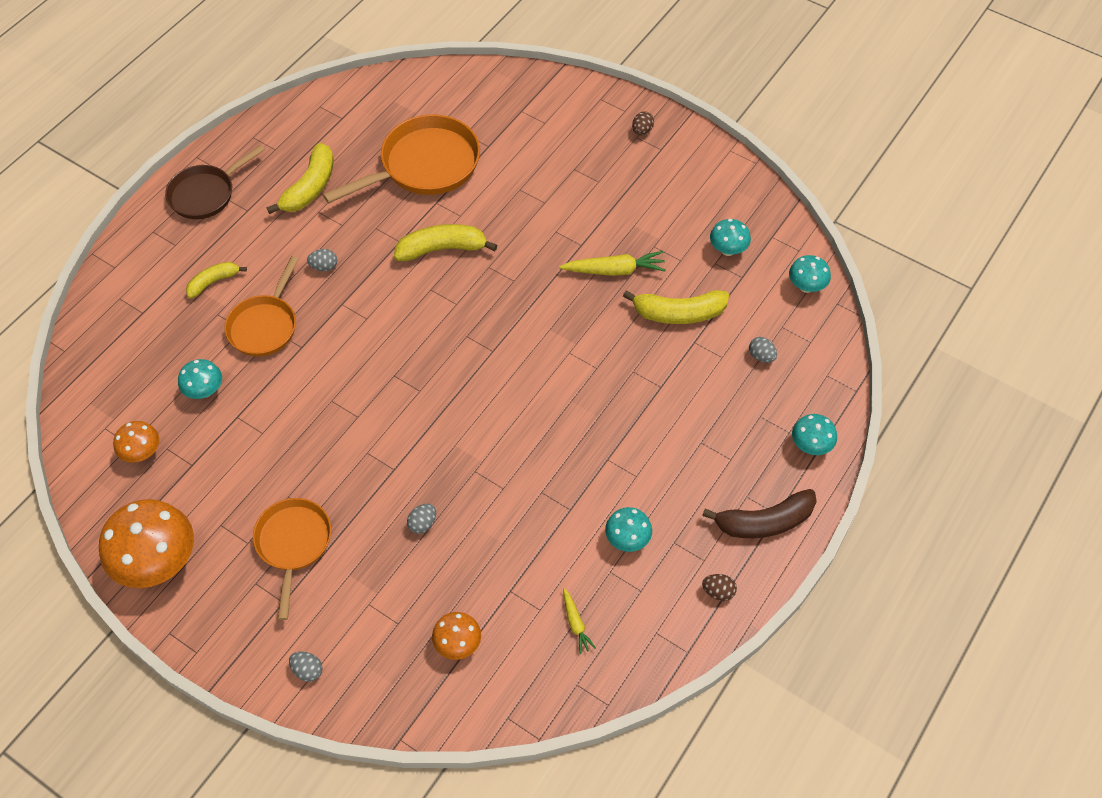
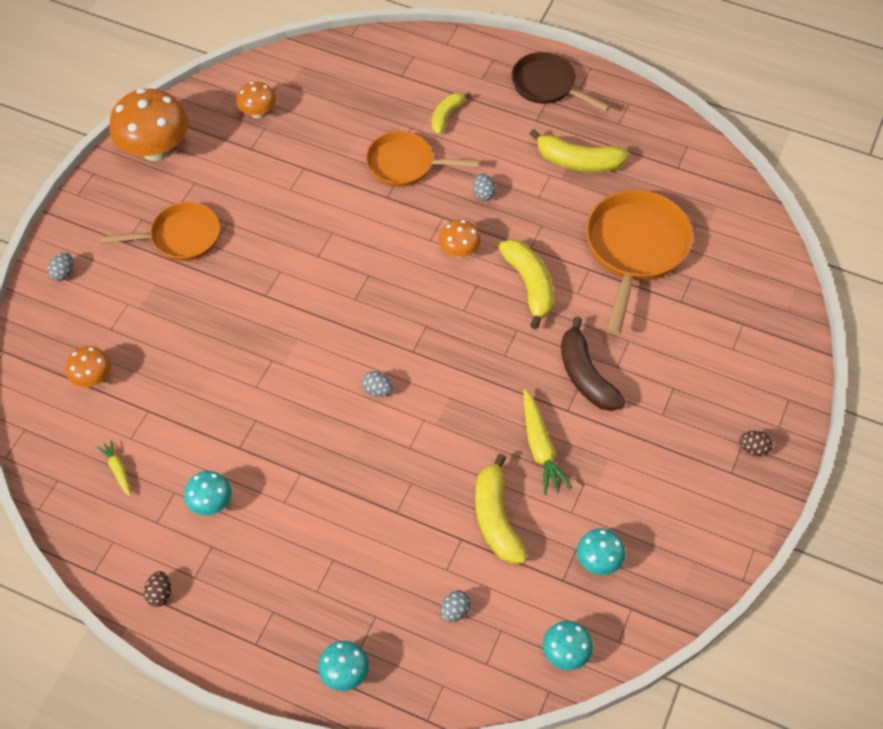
camera: 80 degrees right, 0 degrees up
turquoise mushroom [178,359,222,399] -> none
yellow banana [186,262,247,298] -> yellow banana turned 105 degrees counterclockwise [432,93,471,134]
orange pan [323,114,480,203] -> orange pan turned 120 degrees counterclockwise [586,190,693,335]
grey egg [407,504,436,534] -> grey egg moved to [362,371,392,397]
yellow carrot [563,588,596,654] -> yellow carrot turned 90 degrees clockwise [97,440,131,497]
brown banana [702,489,817,538] -> brown banana moved to [561,316,626,411]
none -> orange mushroom [439,220,481,258]

